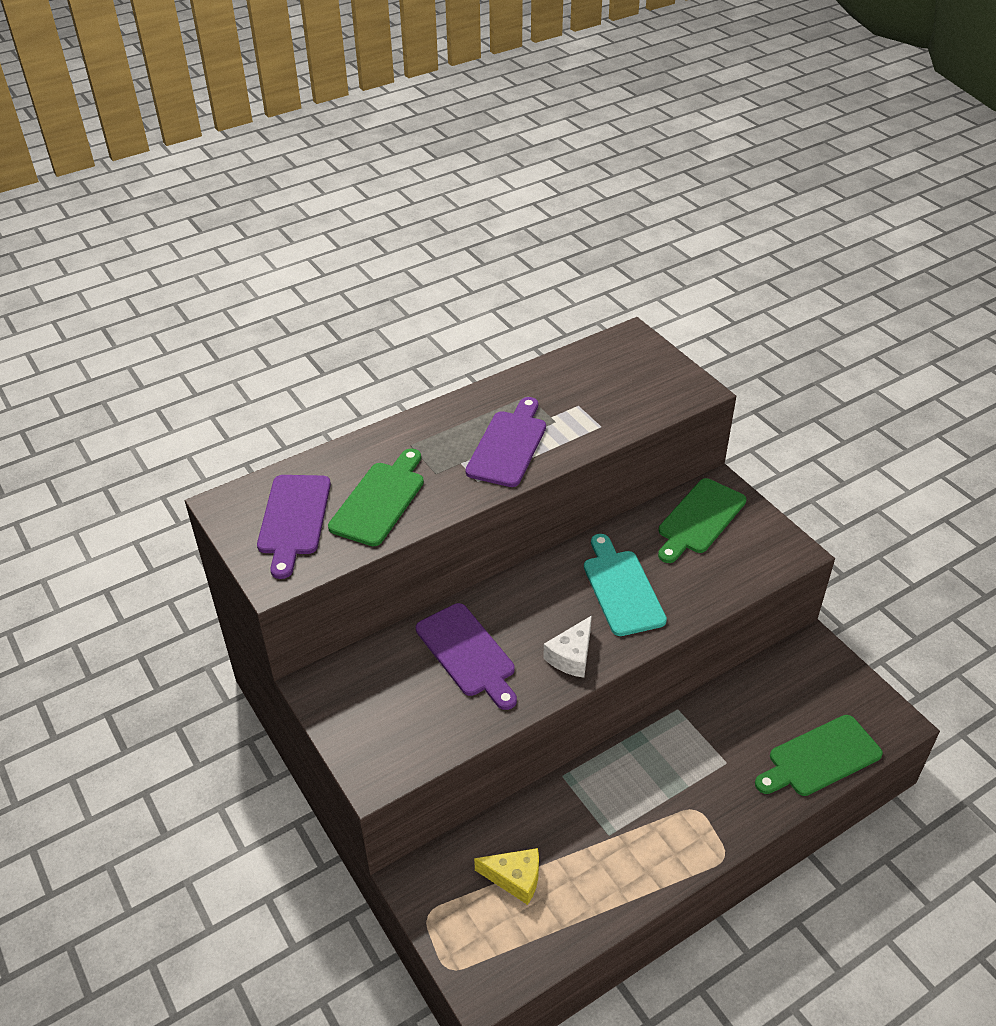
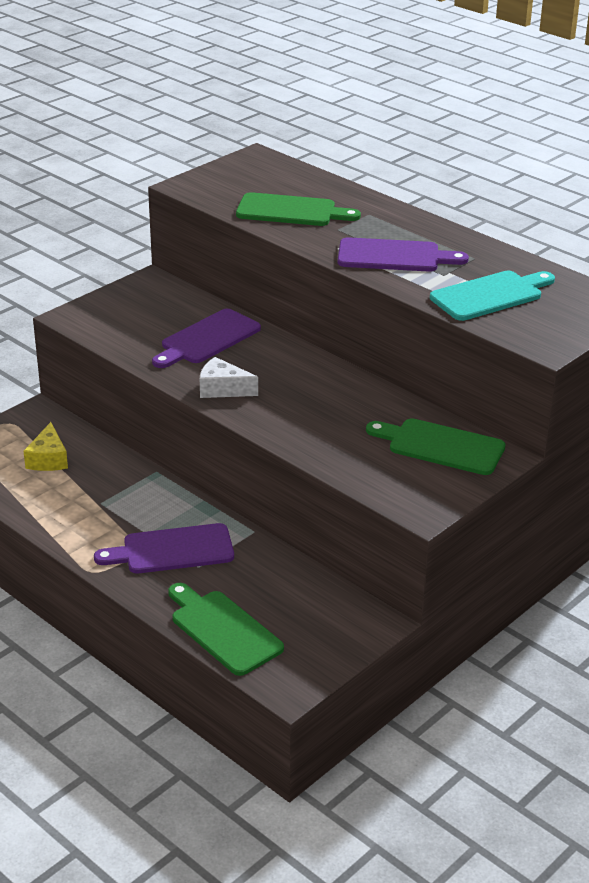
camera: 75 degrees right, 10 degrees down
purple cutting board [257,475,331,579] -> purple cutting board moved to [94,523,234,573]
turquoise cutting board [584,534,667,636] -> turquoise cutting board moved to [430,271,555,321]

